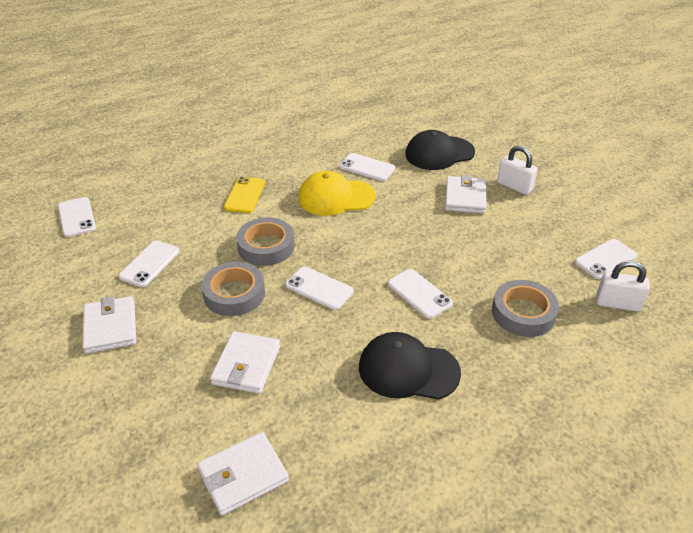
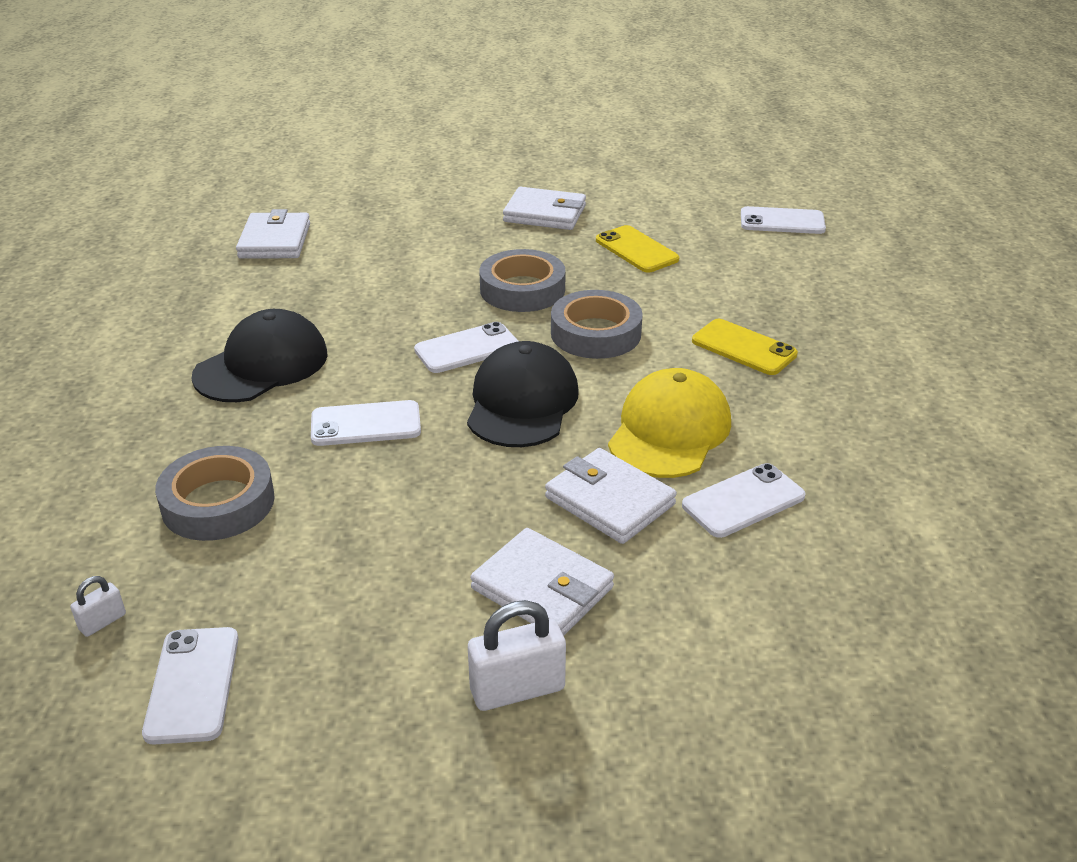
camera: 120 degrees right, 5 degrees down
white phone [119,241,179,287] -> yellow phone [596,225,679,273]
white wallet [210,331,280,394] -> white wallet moved to [545,448,677,544]
black cap [405,130,475,170] -> black cap moved to [467,341,579,447]
white padlock [596,261,650,312] -> white padlock [70,576,126,637], size x0.52

